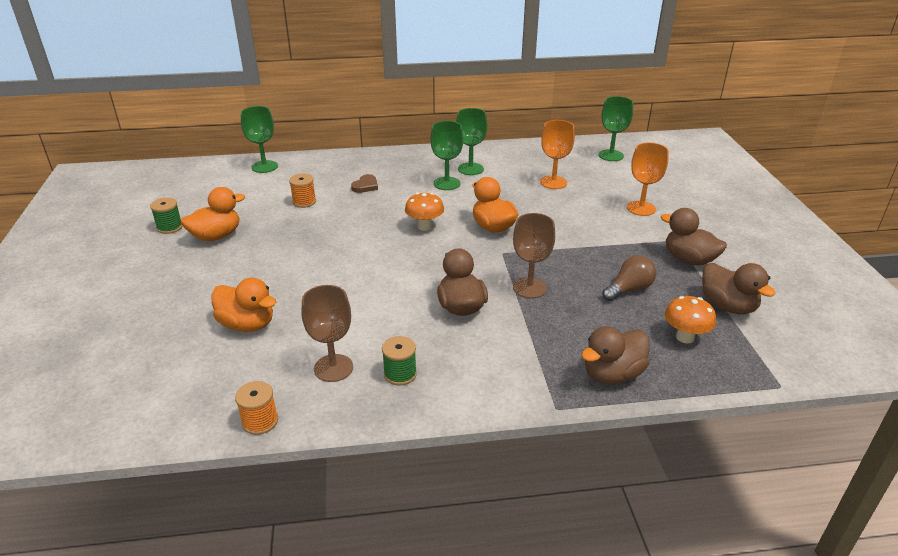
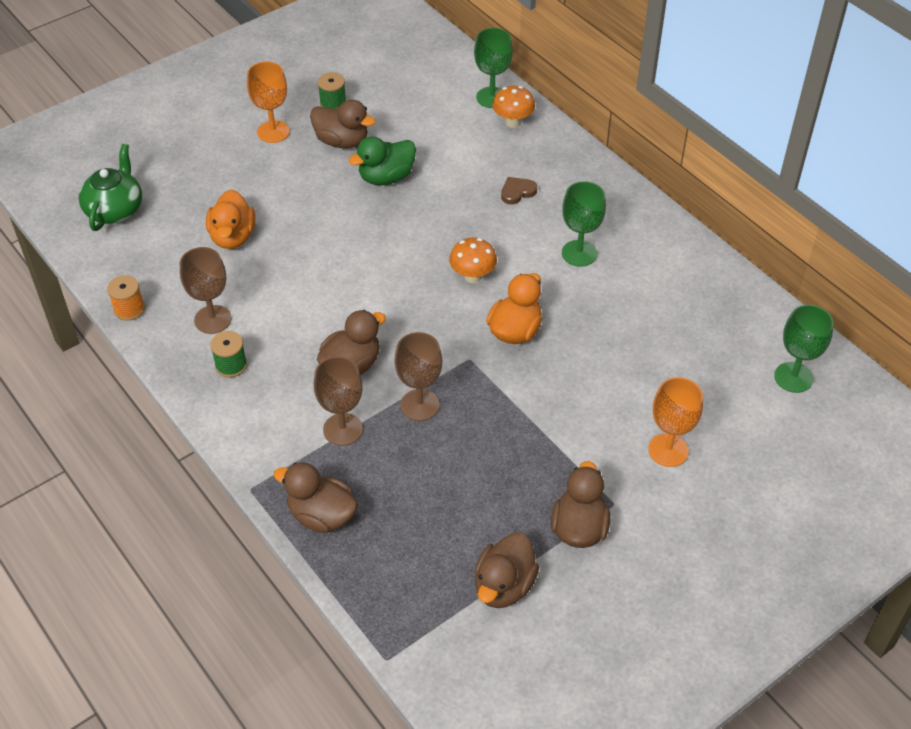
camera: 60 degrees right, 15 degrees up
orange duck [181,187,245,241] -> brown duck [310,99,376,148]
orange spool [289,174,316,208] -> none
brown heart [351,174,378,193] -> brown heart turned 150 degrees clockwise [501,177,537,204]
green goblet [456,108,487,175] -> none
orange goblet [540,120,575,189] -> orange goblet moved to [247,62,290,143]
brown light bulb [602,255,656,301] -> none
orange mushroom [665,296,716,343] -> orange mushroom moved to [492,86,535,128]
none -> green teapot [78,144,142,231]
none -> brown goblet [314,356,363,446]
none -> green duck [349,136,416,185]

